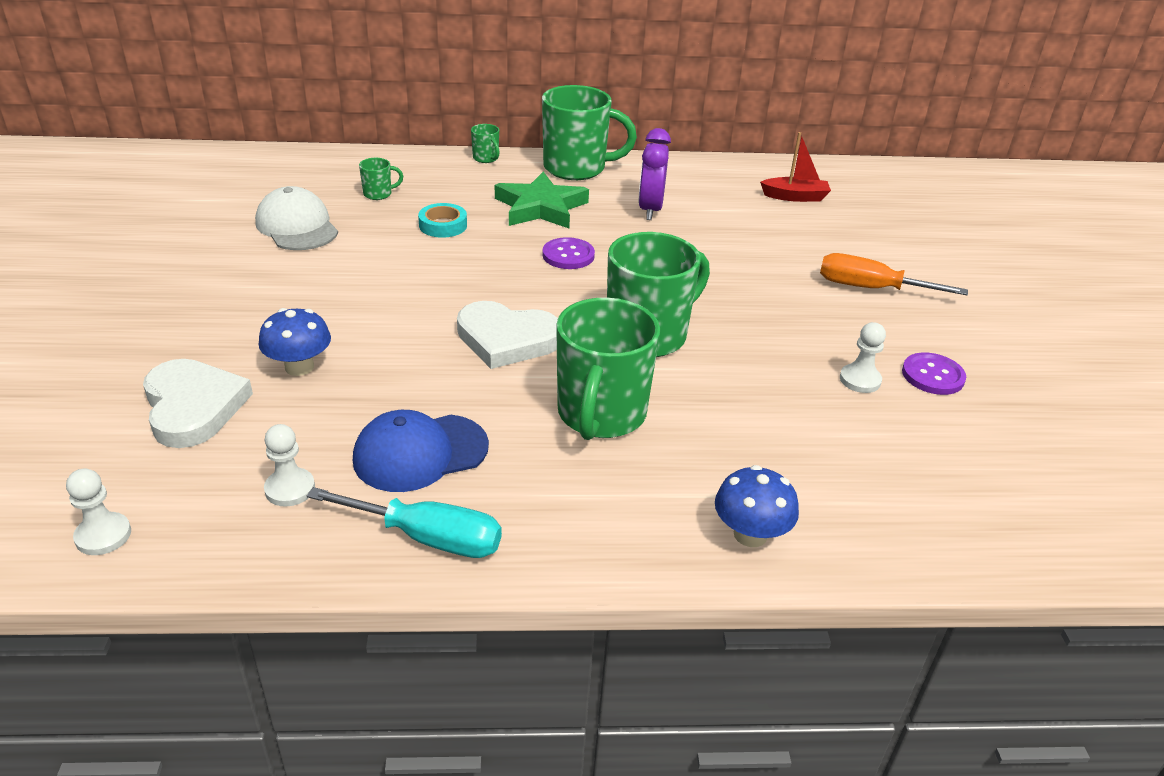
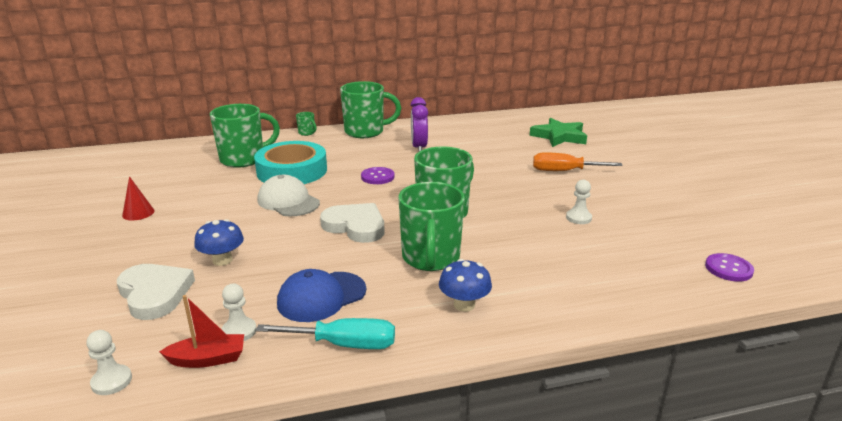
camera: 10 degrees left, 10 degrees down
white cap [255,186,338,250] -> white cap moved to [257,175,320,217]
green mug [359,158,403,200] -> green mug [210,104,280,168], size x2.37
turquoise tape [418,203,467,238] -> turquoise tape [254,141,327,184], size x2.24
white heart [457,301,558,369] -> white heart turned 150 degrees counterclockwise [320,203,384,243]
green star [495,172,589,228] -> green star moved to [529,118,587,147]
blue mushroom [715,465,799,547] -> blue mushroom moved to [439,259,492,312]
red boat [760,132,831,202] -> red boat moved to [159,295,244,368]
purple button [902,352,966,395] -> purple button moved to [705,253,754,282]
none -> red cone [122,176,154,220]

